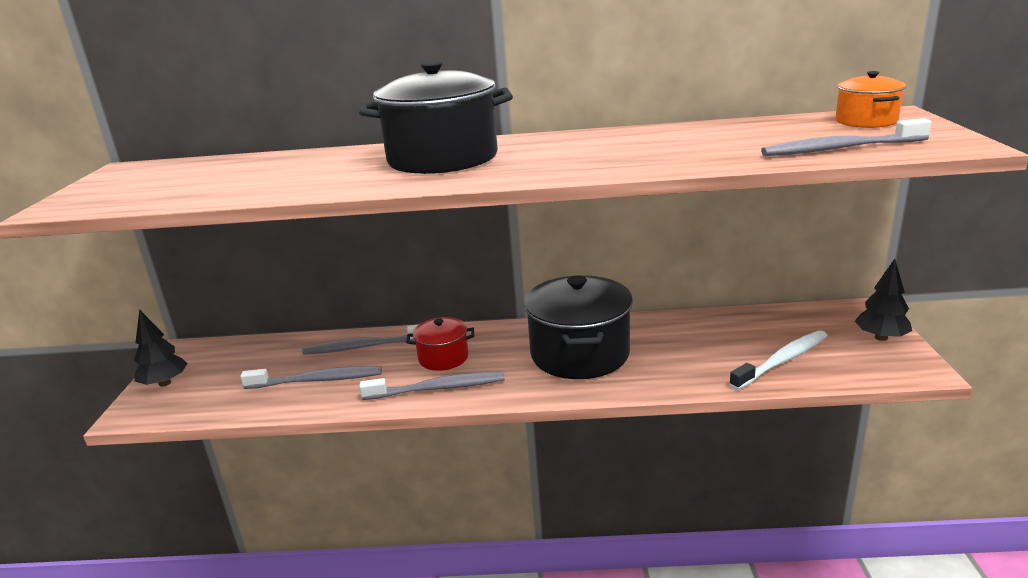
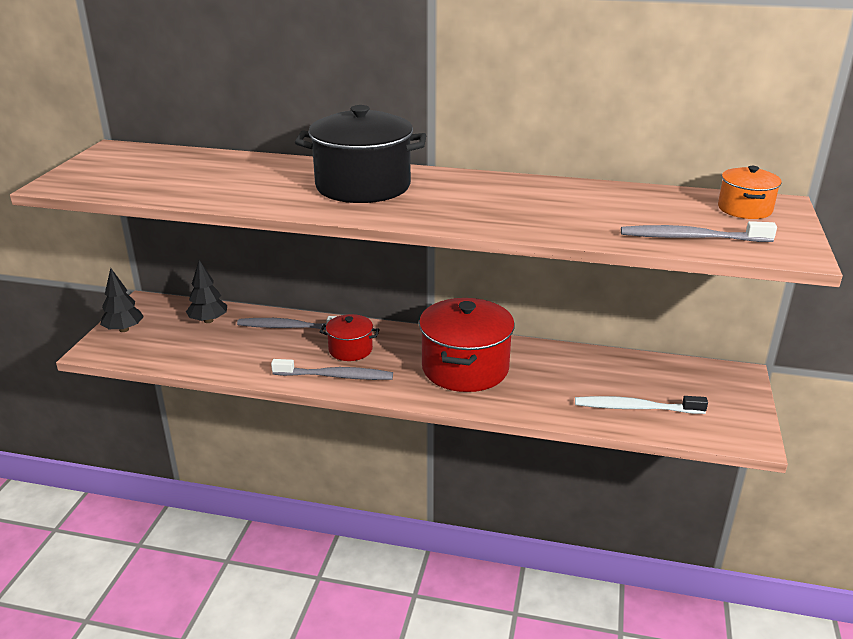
camera: 10 degrees right, 5 degrees up
grey toothbrush [240,366,382,389] -> none
black pot [524,275,633,379] -> red pot [419,298,515,392]
white toothbrush [729,330,828,390] -> white toothbrush turned 150 degrees counterclockwise [575,396,708,414]
black tree [855,259,912,341] -> black tree moved to [186,260,227,323]

